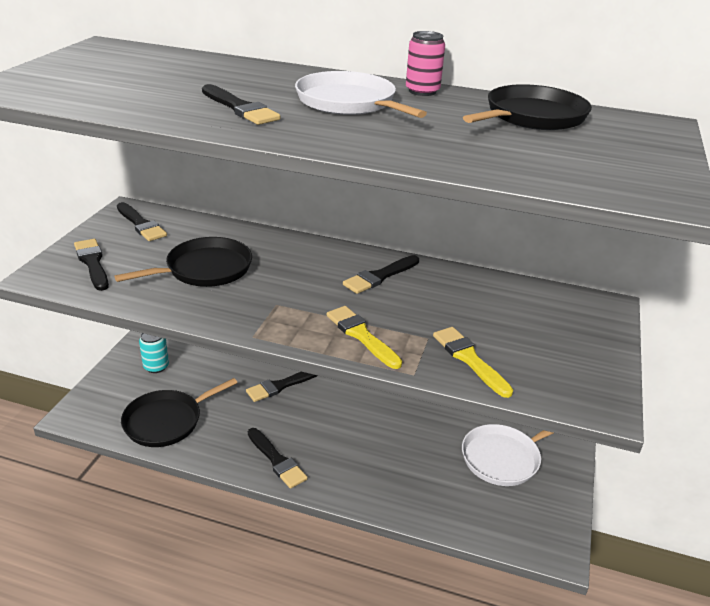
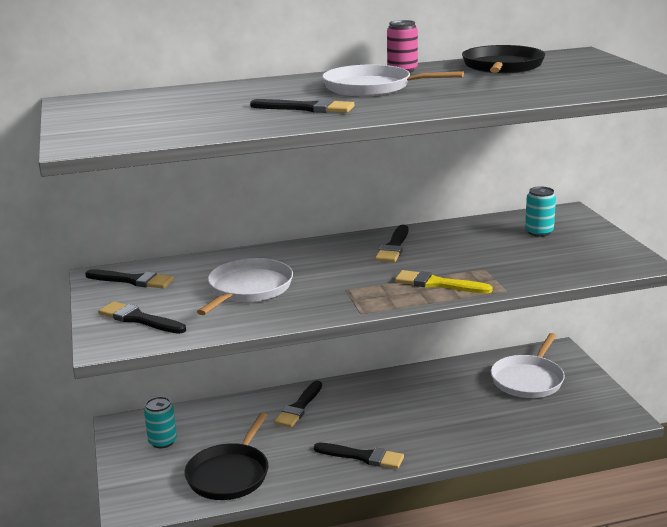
camera: 30 degrees left, 10 degrees down
black pan [114,237,252,287] -> white pan [197,258,293,315]
yellow brush [433,327,513,398] -> none
none -> turquoise can [525,186,556,237]

